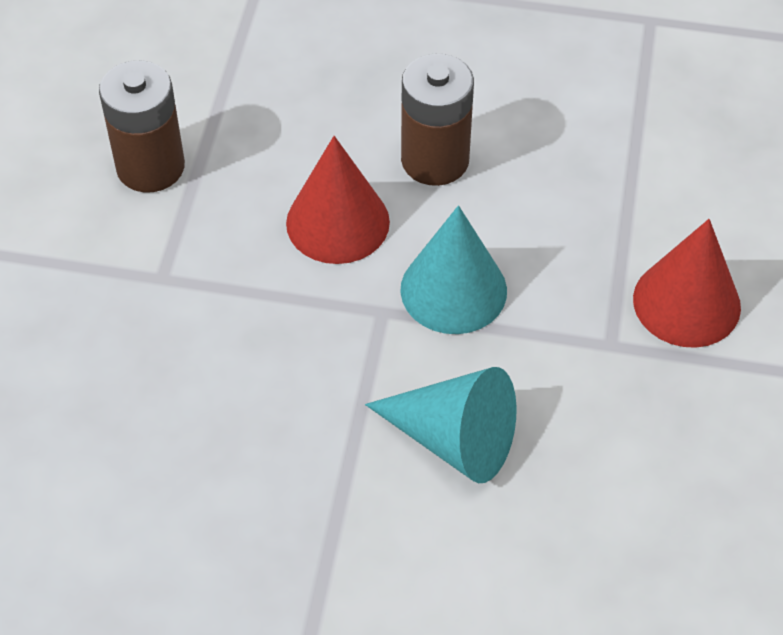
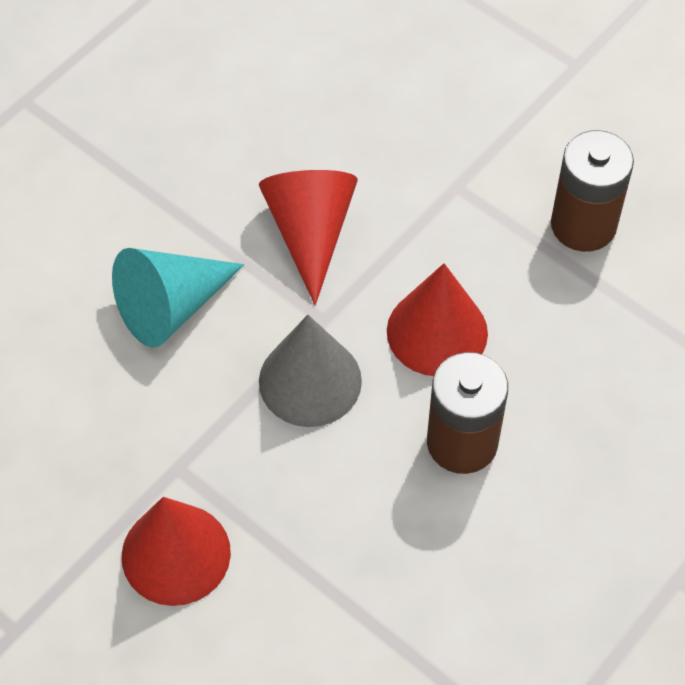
camera: 120 degrees right, 5 degrees up
turquoise cone [400,205,507,334] -> grey cone [259,315,362,427]
none -> red cone [259,170,358,305]

